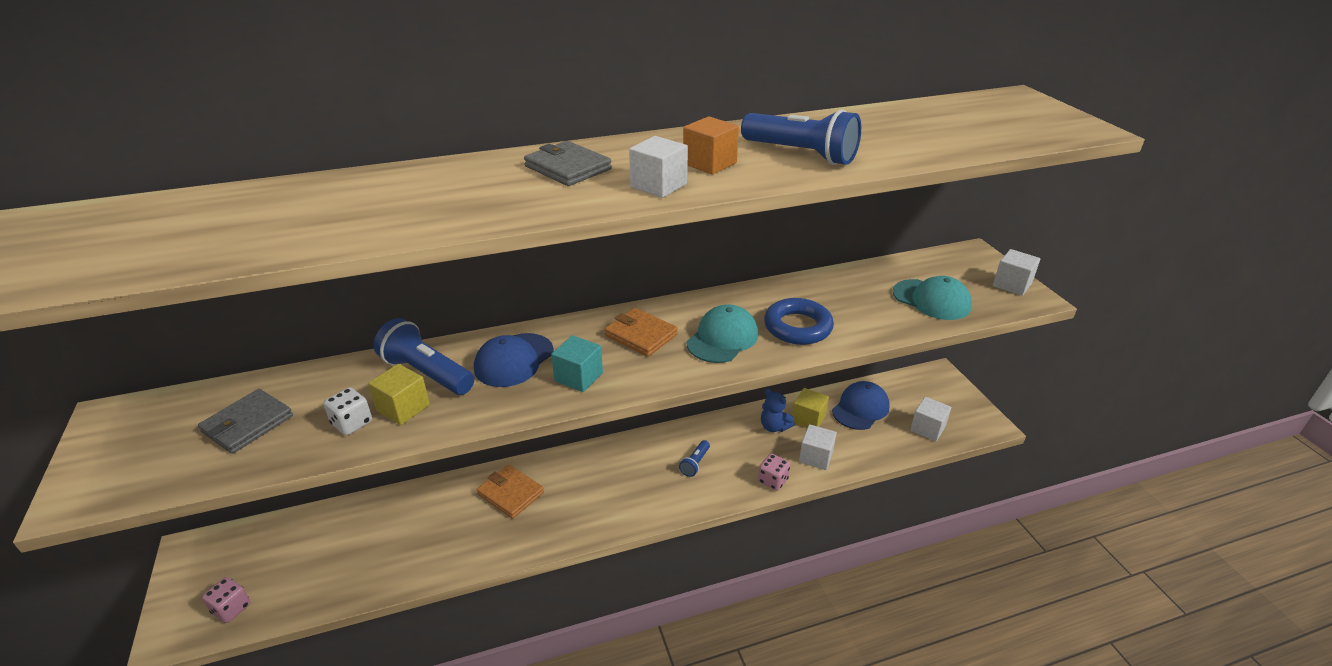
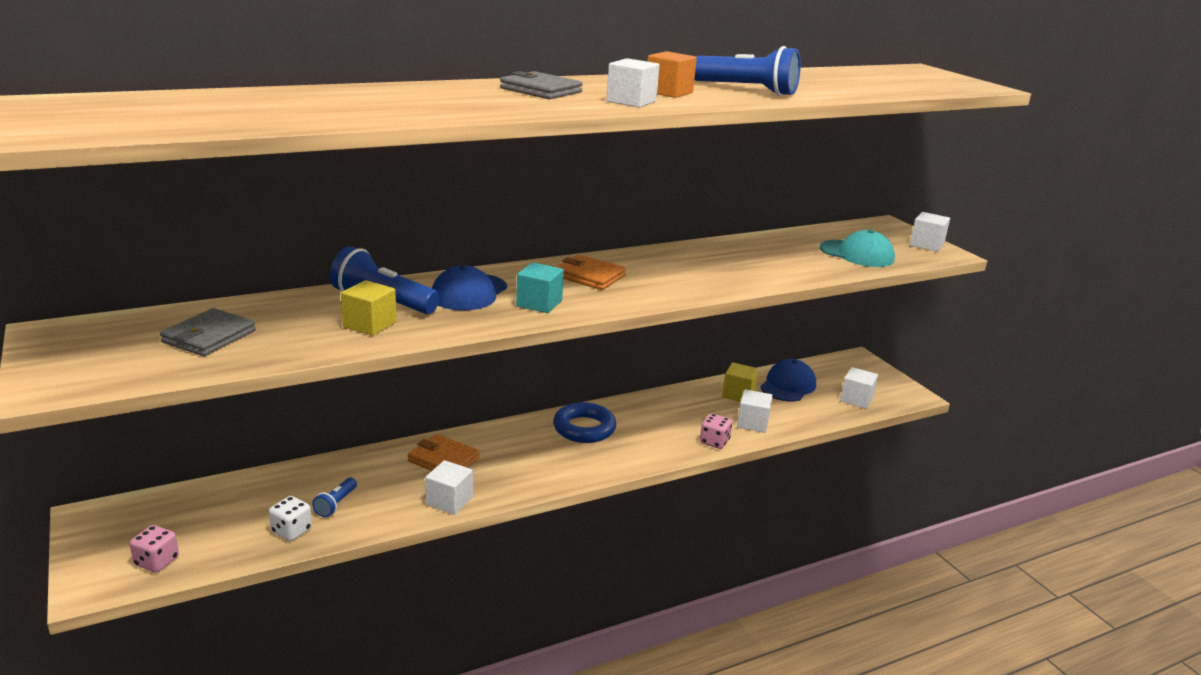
camera: 10 degrees left, 10 degrees down
white dice [323,387,372,435] -> white dice moved to [269,496,312,541]
blue flashlight [679,440,710,477] -> blue flashlight moved to [312,477,357,517]
turquoise cap [687,304,758,363] -> none
blue teddy bear [761,389,795,432] -> none
blue ring [764,298,834,345] -> blue ring moved to [553,402,616,443]
none -> white cube [425,460,473,515]

